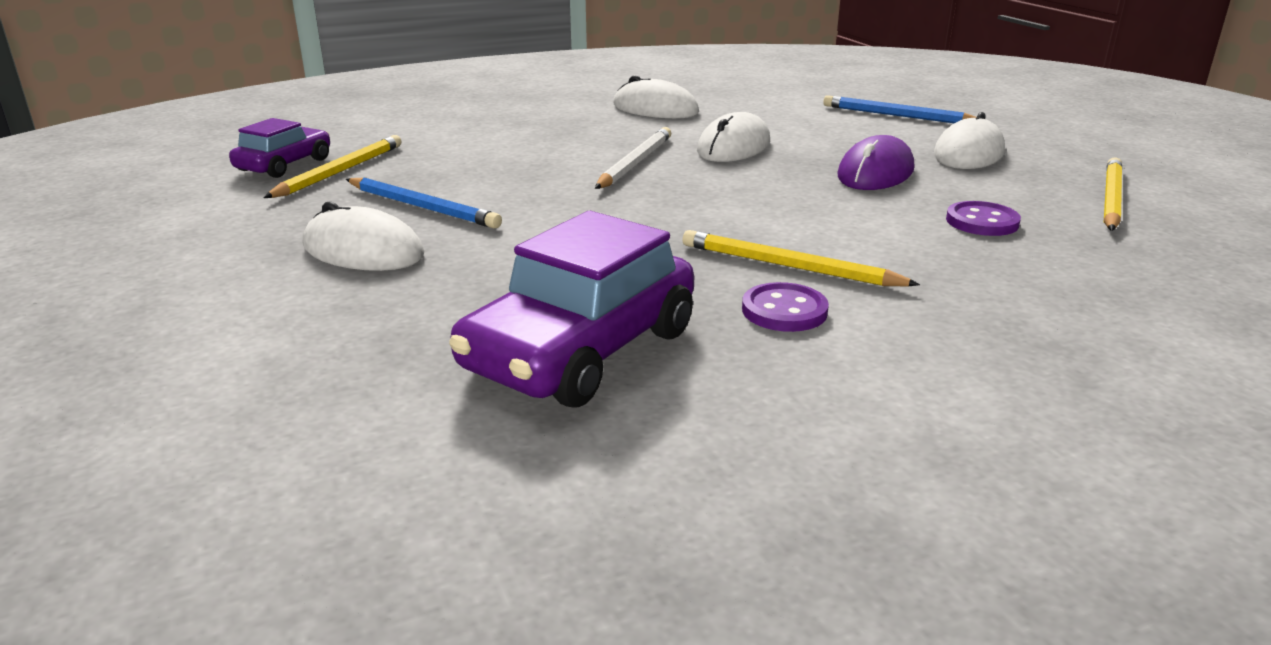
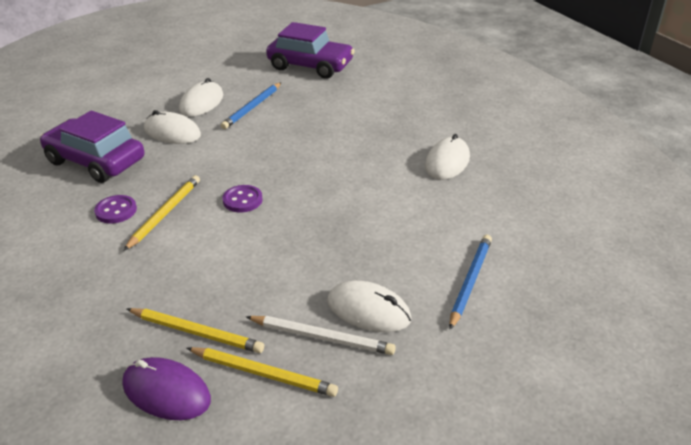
camera: 85 degrees right, 10 degrees up
purple car [229,118,330,178] -> purple car [266,22,355,79], size x1.73
yellow pencil [263,135,402,198] -> yellow pencil moved to [127,308,264,353]
white pencil [595,127,671,189] -> white pencil moved to [246,316,396,355]
white mouse [697,112,770,162] -> white mouse moved to [144,110,201,144]
purple mouse [837,135,914,190] -> purple mouse moved to [122,357,211,420]
purple button [946,201,1021,236] -> purple button moved to [223,185,263,212]

